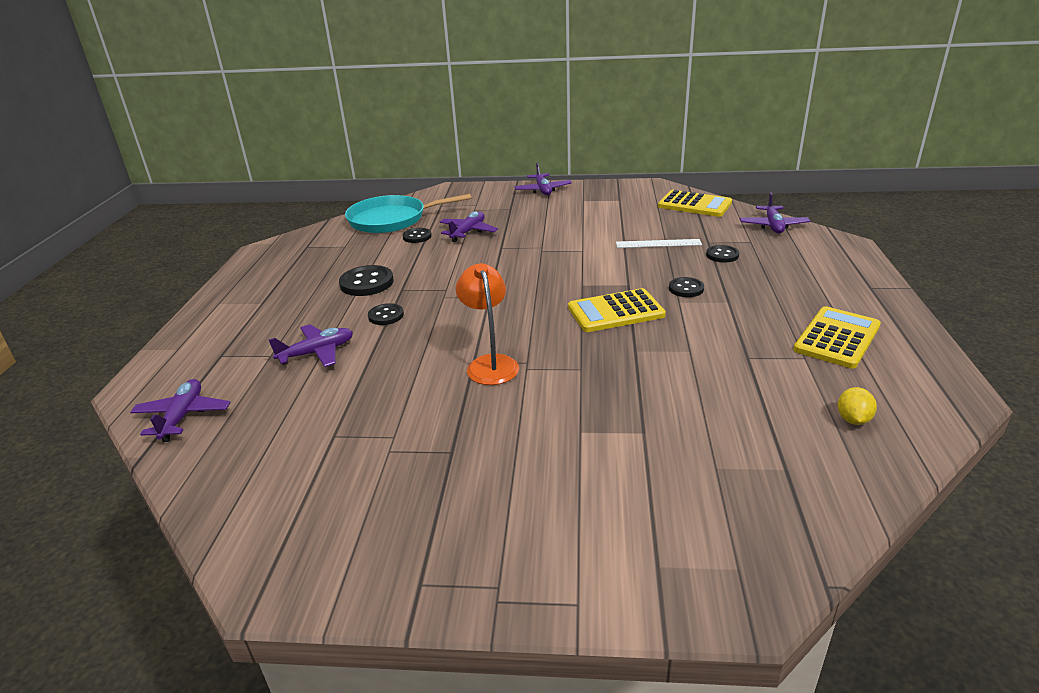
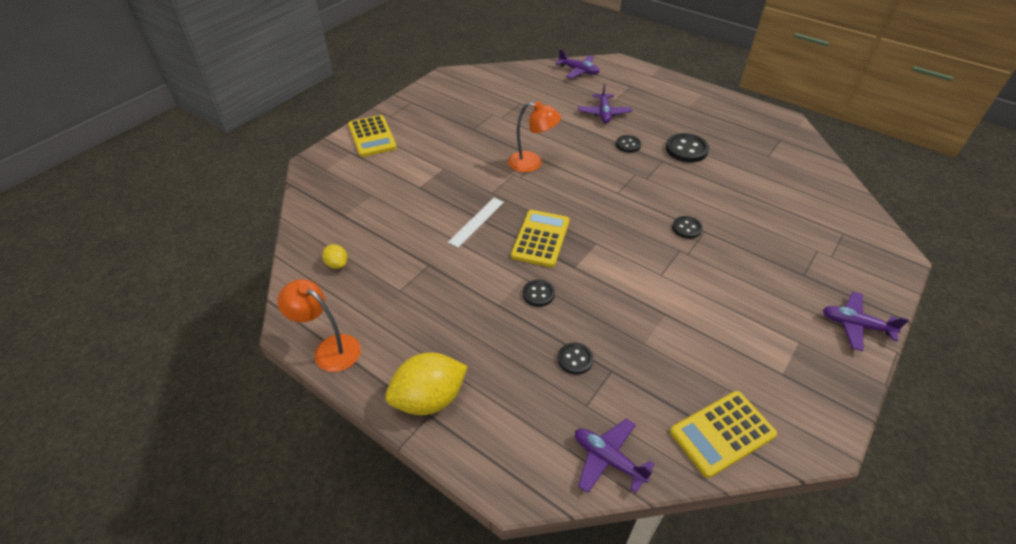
camera: 120 degrees right, 15 degrees up
turquoise pan [345,194,471,233] -> none
black button [403,228,432,243] -> black button moved to [672,216,703,239]
purple plane [439,211,498,242] -> none
white ruler [616,239,702,248] -> white ruler moved to [448,198,504,248]
yellow calculator [793,306,881,369] -> yellow calculator moved to [348,115,397,157]
none -> orange lamp [277,279,361,372]
none -> yellow lemon [385,353,468,415]

